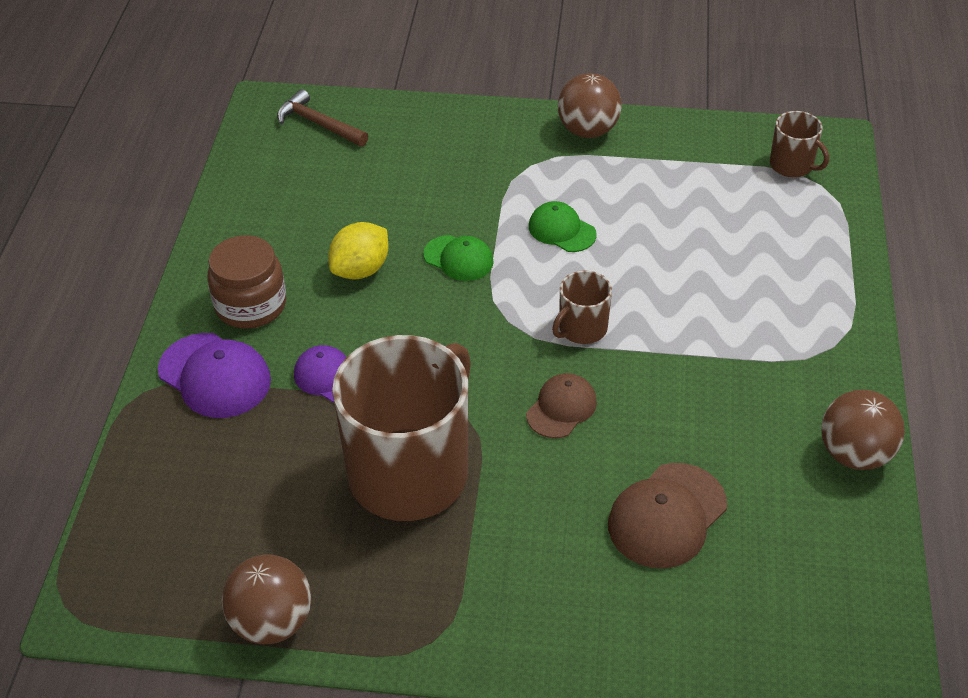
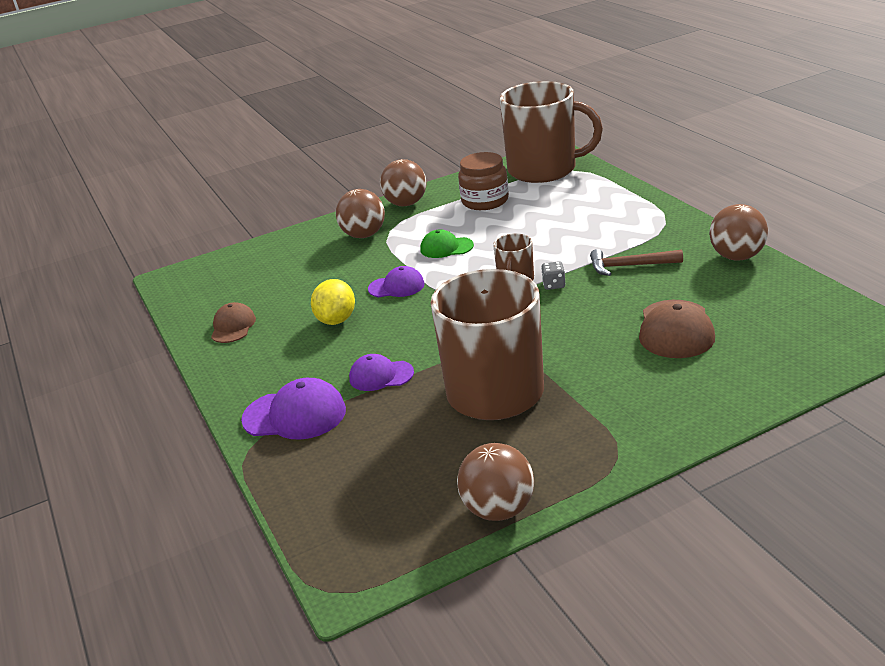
camera: 30 degrees left, 15 degrees down
brown jar [207,235,286,329] -> brown jar moved to [458,152,509,210]
brown hammer [277,89,368,147] -> brown hammer moved to [590,249,683,276]
green cap [423,235,494,281] -> purple cap [368,266,425,297]
brown cap [526,373,597,438] -> brown cap moved to [211,302,256,343]
brown mug [770,111,829,177] -> brown mug [500,81,603,183], size x2.27
none -> brown ball [336,189,385,238]
none -> grey dice [541,261,565,290]

